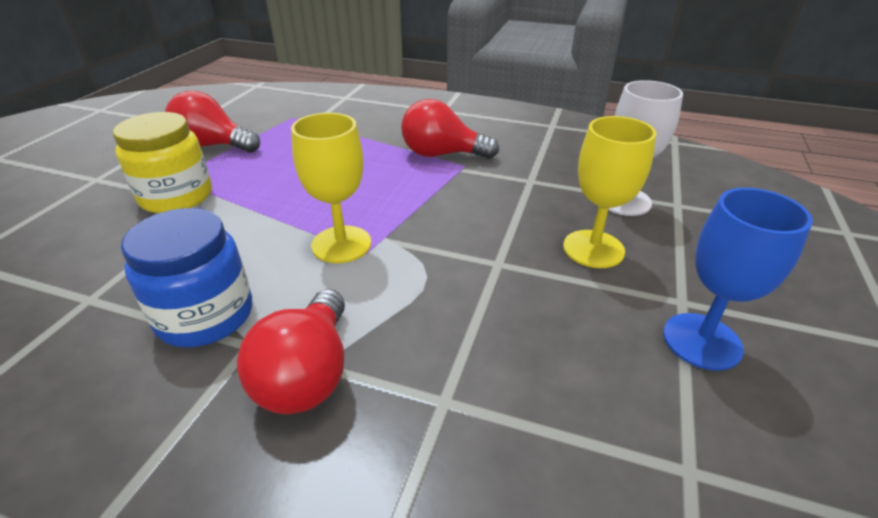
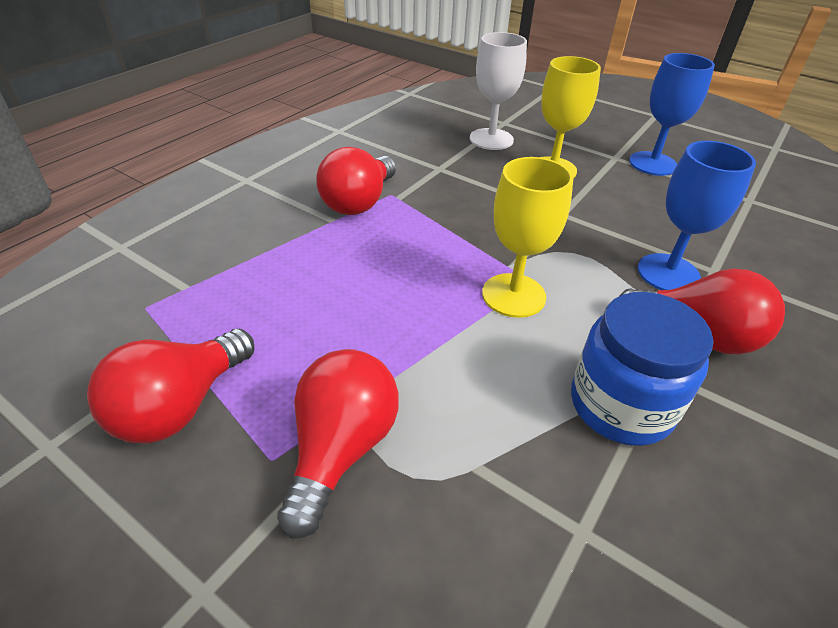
camera: 75 degrees left, 5 degrees up
yellow jar [113,112,212,213] -> red light bulb [277,349,399,539]
none -> blue goblet [638,141,756,290]

